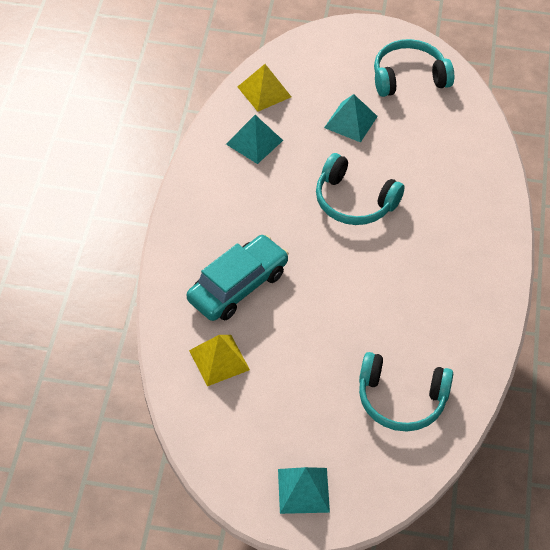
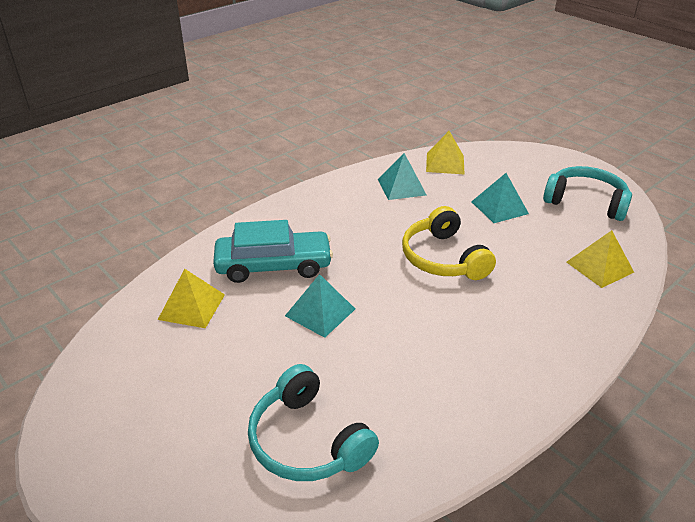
camera: 40 degrees right, 15 degrees down
turquoise pyramid [278,467,330,514] -> turquoise pyramid moved to [285,274,355,338]
turquoise headphones [316,153,404,225] -> yellow headphones [402,206,496,280]
none -> yellow pyramid [567,230,634,288]

